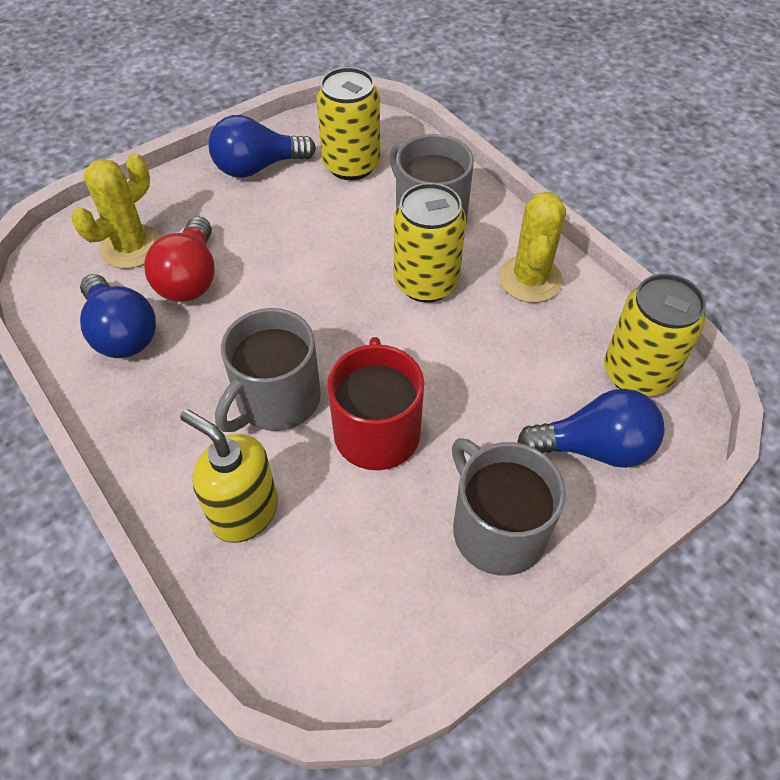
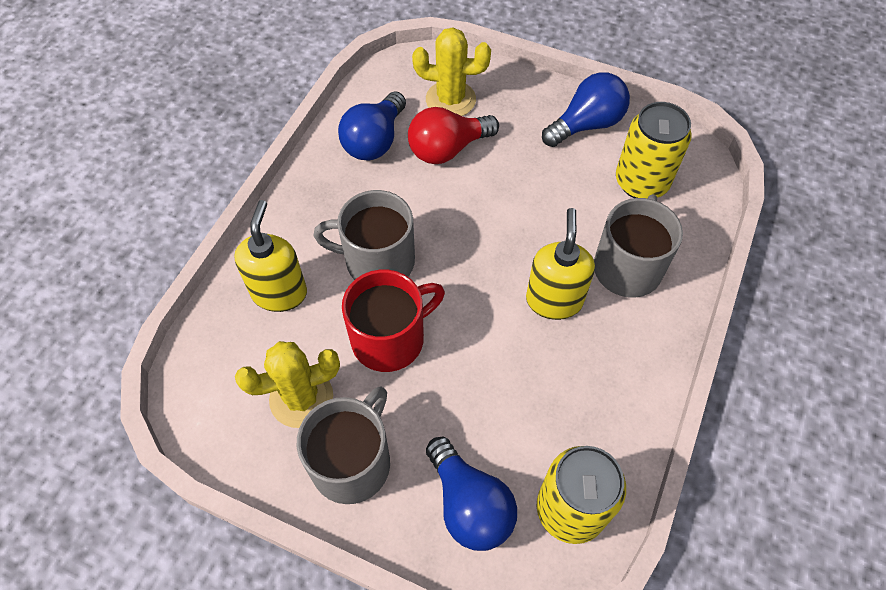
camera: 60 degrees right, 5 degrees up
blue light bulb [208,115,316,178] -> blue light bulb turned 105 degrees clockwise [542,72,630,147]
yellow can [394,183,466,303] -> yellow soap dispenser [526,208,595,320]
yellow cactus [499,192,566,303] -> yellow cactus moved to [235,341,340,428]

